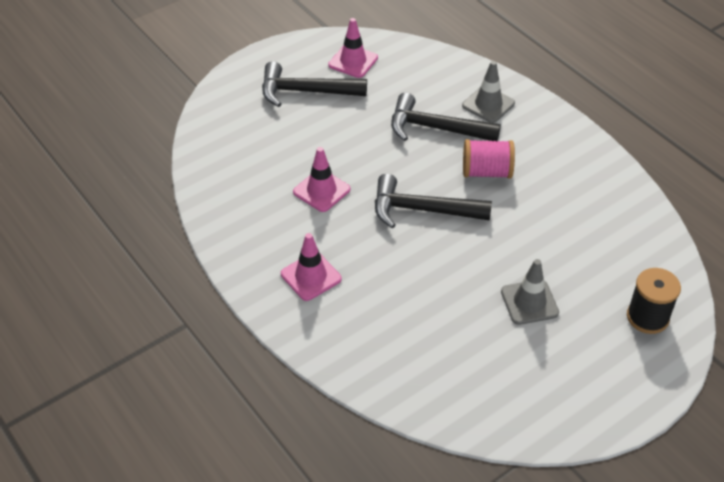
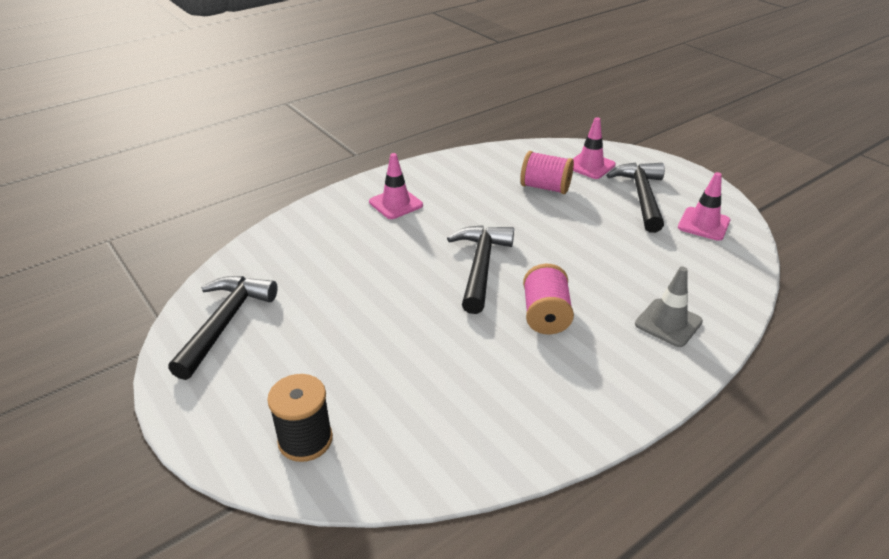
camera: 90 degrees right, 10 degrees down
pink traffic cone [293,147,350,212] -> pink traffic cone moved to [573,118,616,179]
black hammer [391,93,501,141] -> black hammer moved to [168,276,278,380]
grey traffic cone [501,259,559,325] -> none
none -> pink spool [520,151,574,194]

